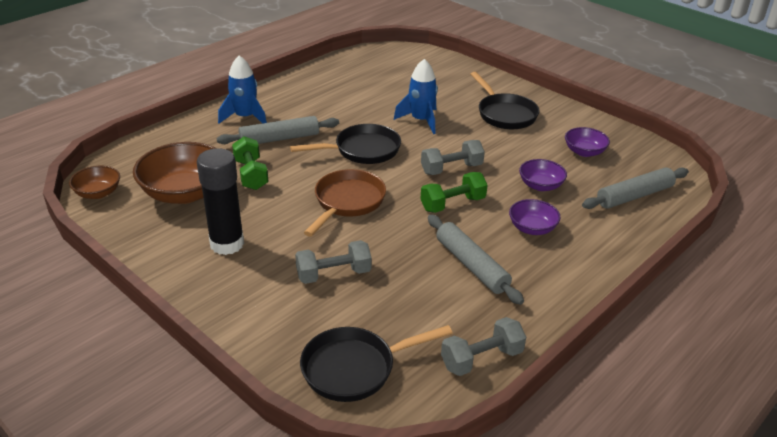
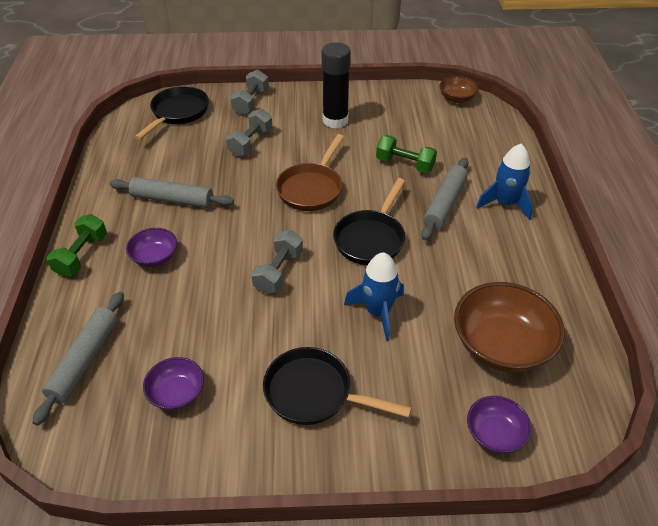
camera: 135 degrees right, 10 degrees up
brown bowl [133,142,215,204] -> brown bowl moved to [454,282,565,372]
brown pan [304,169,386,237] -> brown pan turned 45 degrees clockwise [276,134,344,211]
green dumbbell [420,172,488,213] -> green dumbbell moved to [46,214,107,277]
grey dumbbell [441,317,526,376] -> grey dumbbell moved to [230,70,269,115]
purple bowl [519,159,567,191] -> purple bowl moved to [467,396,531,454]

